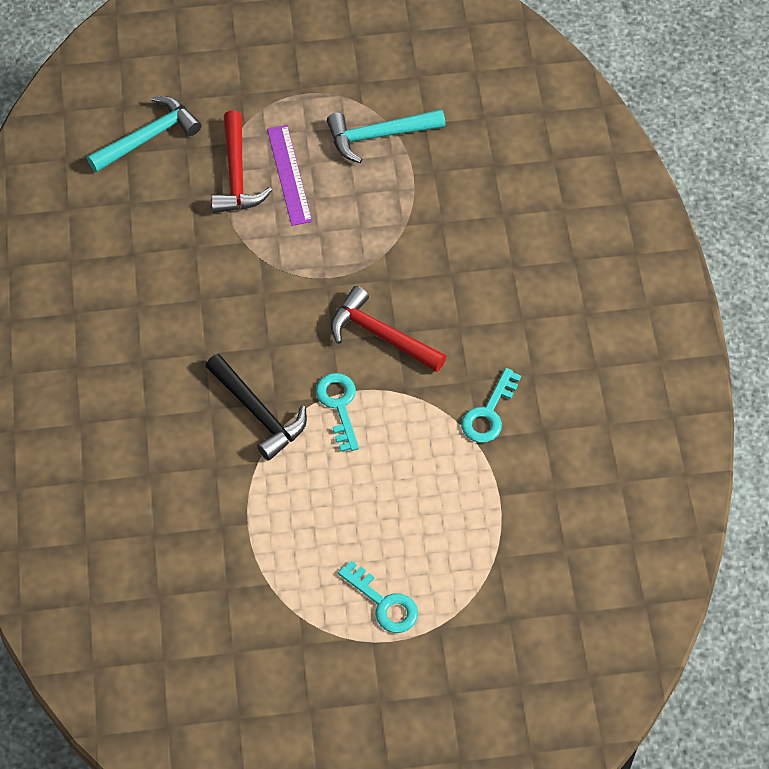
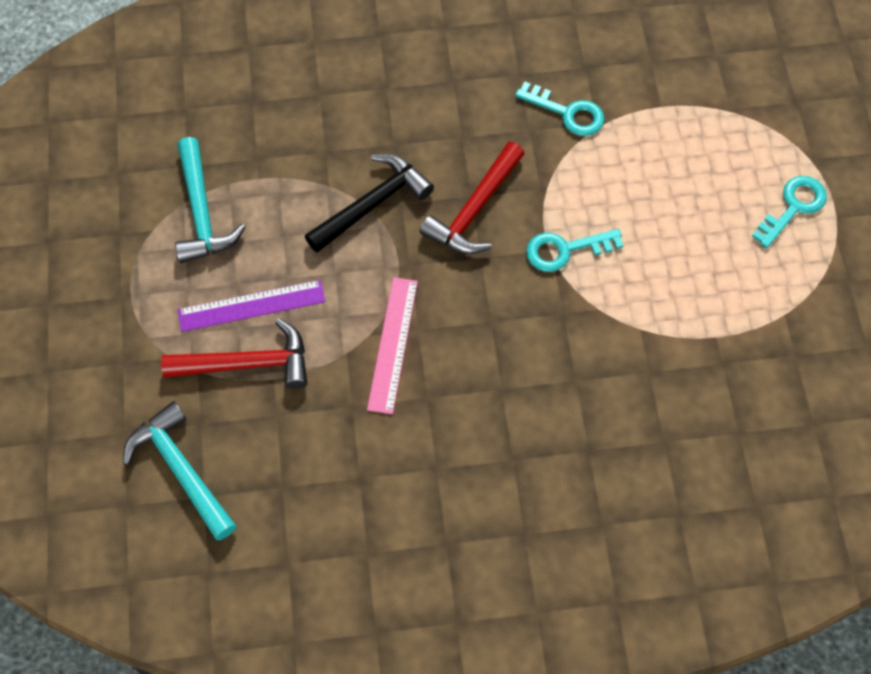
camera: 90 degrees left, 5 degrees up
black hammer [205,354,307,461] -> black hammer moved to [305,154,434,253]
none -> pink ruler [367,277,418,414]

